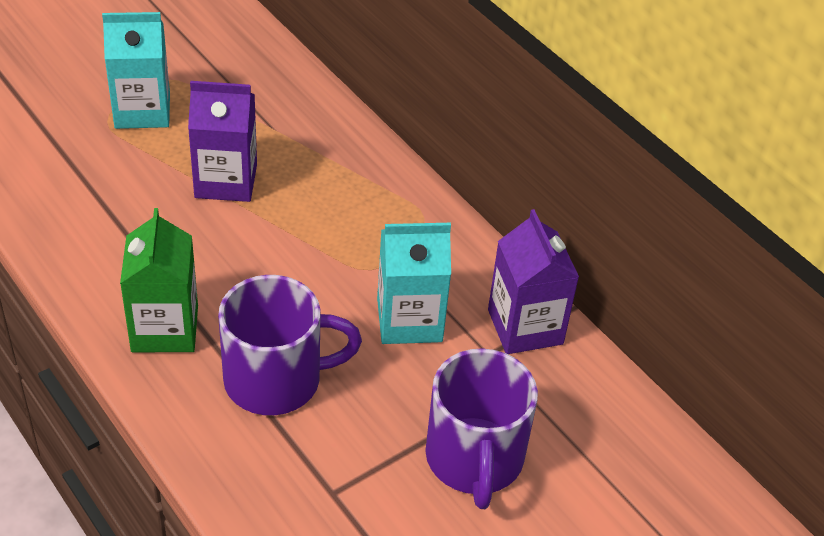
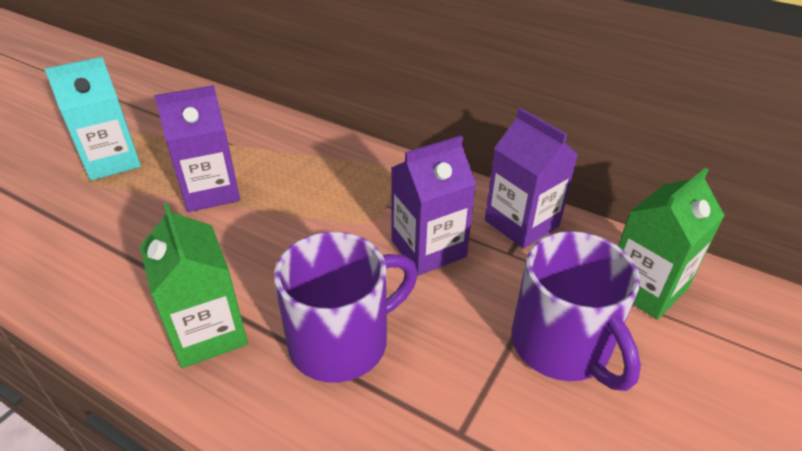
camera: 20 degrees left, 5 degrees down
turquoise carton [377,223,451,344] -> purple carton [391,136,476,275]
none -> green carton [618,168,725,320]

